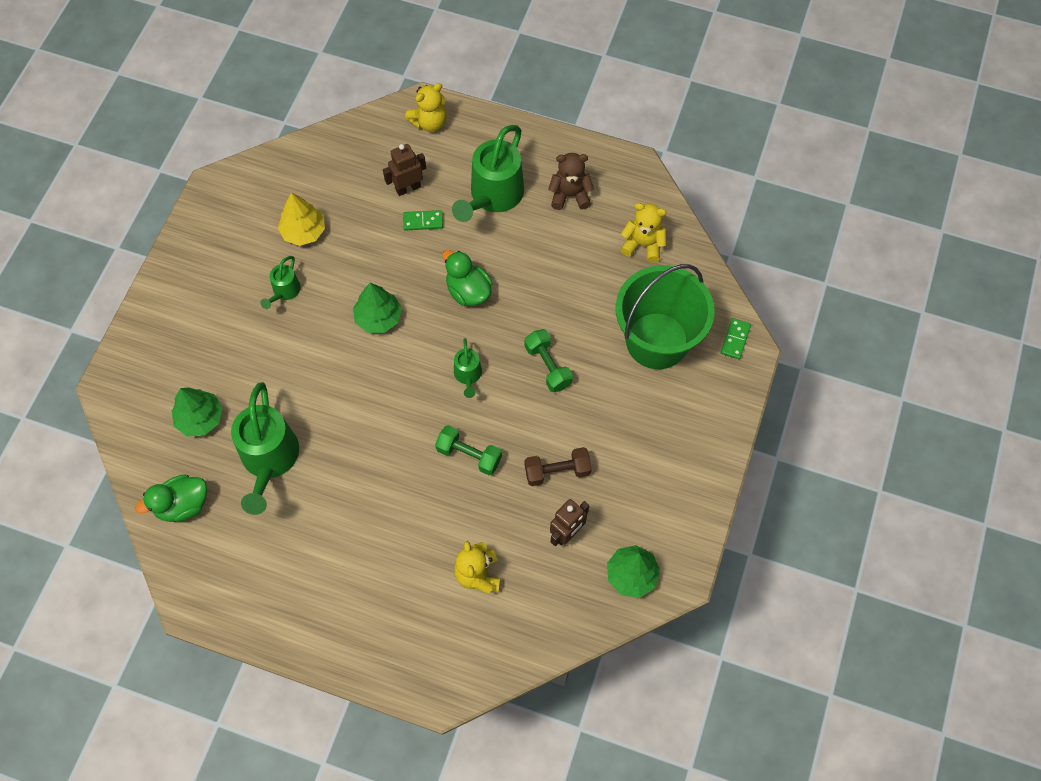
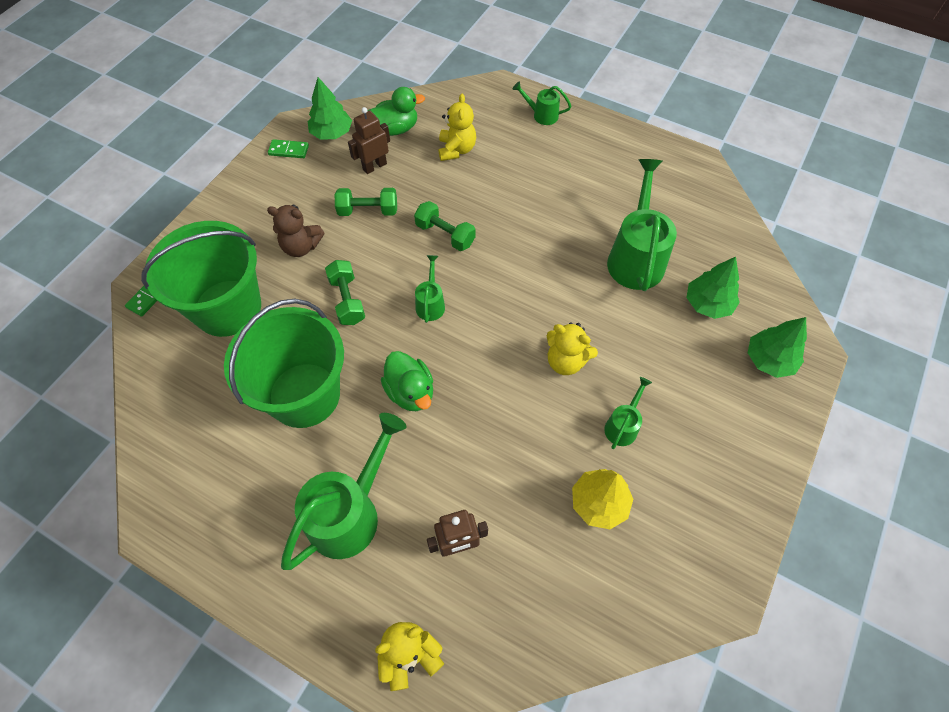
camera: 170 degrees left, 5 degrees down
green duck [135,474,207,522] -> green duck moved to [367,87,425,136]
green tree [353,283,402,333] -> green tree moved to [748,317,807,378]
green domino [403,210,443,231] -> green domino moved to [268,139,309,158]
brown dumbbell [525,447,592,486] -> green dumbbell [335,188,397,216]
brown teddy bear [548,153,594,210] -> brown teddy bear moved to [267,205,324,257]
yellow teddy bear [620,203,667,262] -> yellow teddy bear moved to [547,322,598,375]
none -> green bucket [224,299,344,428]
none -> green watering can [513,81,571,125]

